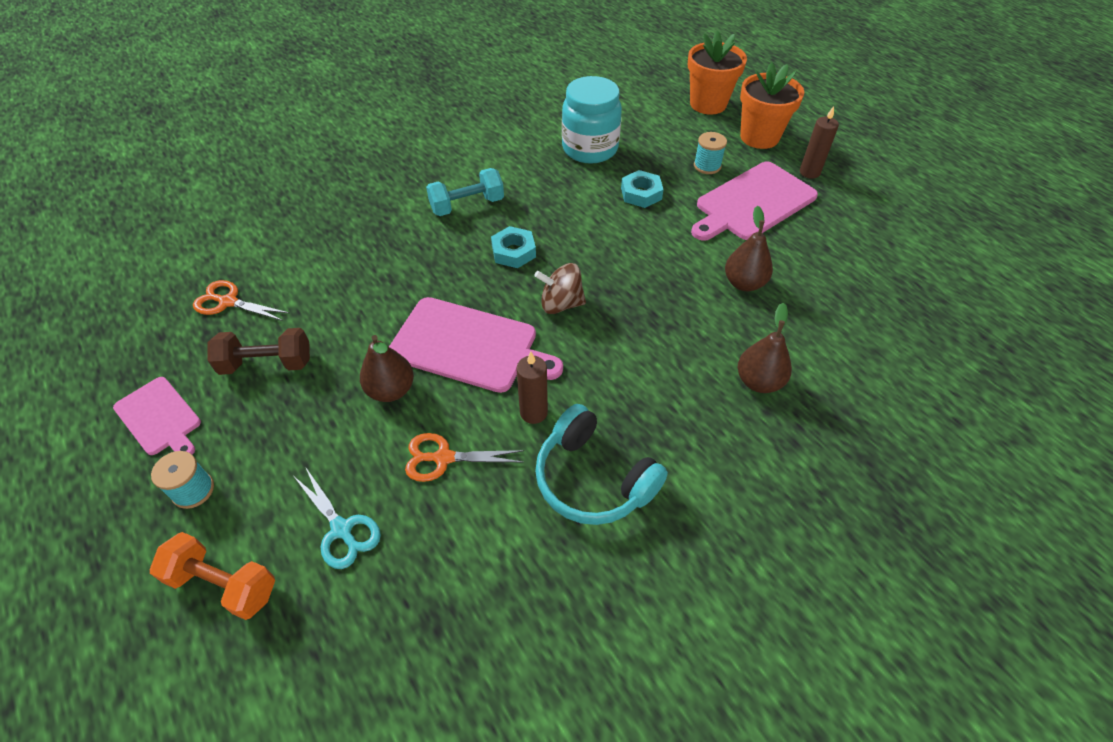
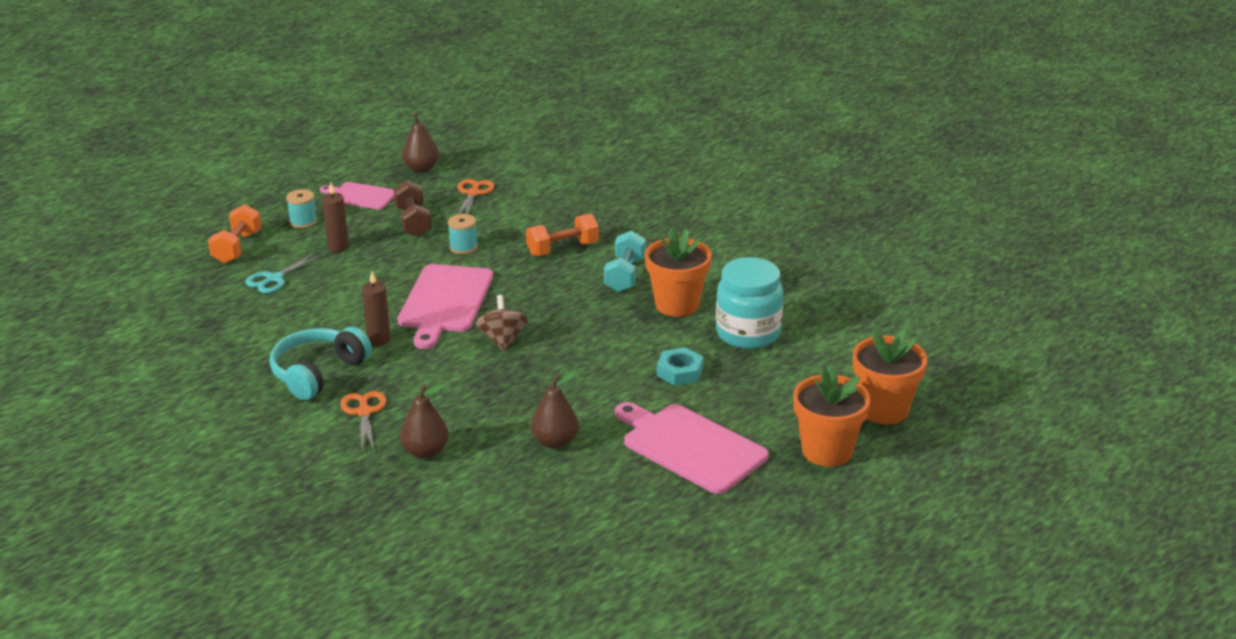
camera: 80 degrees right, 20 degrees down
pink cutting board [113,377,201,455] -> pink cutting board turned 75 degrees clockwise [320,182,394,210]
brown pear [360,335,414,402] -> brown pear moved to [401,113,439,173]
orange scissors [405,433,524,482] -> orange scissors moved to [340,391,387,450]
turquoise dumbbell [426,168,504,216] -> turquoise dumbbell turned 45 degrees clockwise [604,230,646,292]
turquoise nut [491,226,536,268] -> none
turquoise spool [694,132,727,174] -> turquoise spool moved to [448,214,478,254]
brown candle [800,106,839,179] -> brown candle moved to [322,183,349,252]
none -> orange dumbbell [526,214,599,256]
none -> orange flower pot [645,227,712,317]

